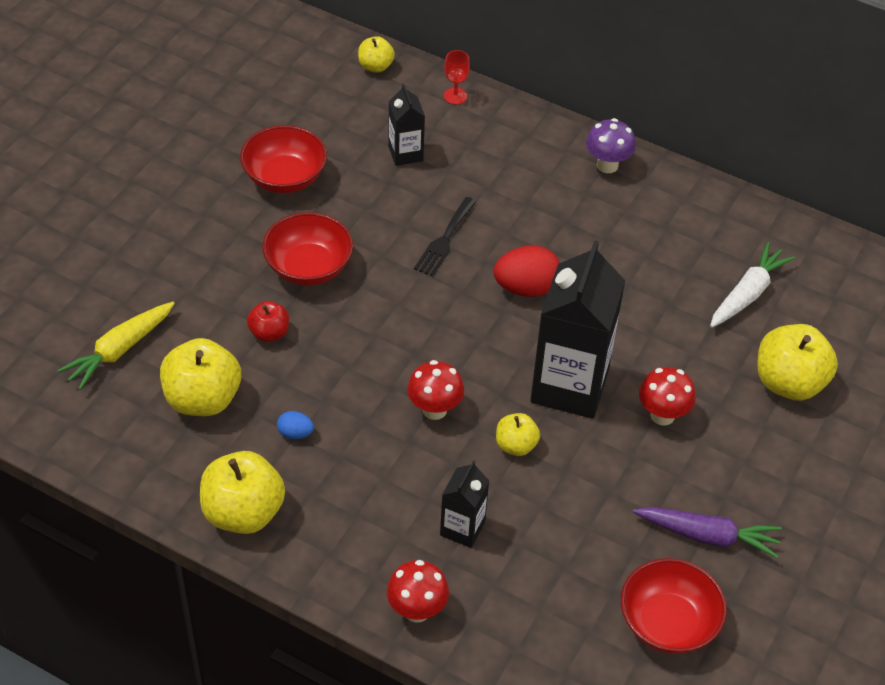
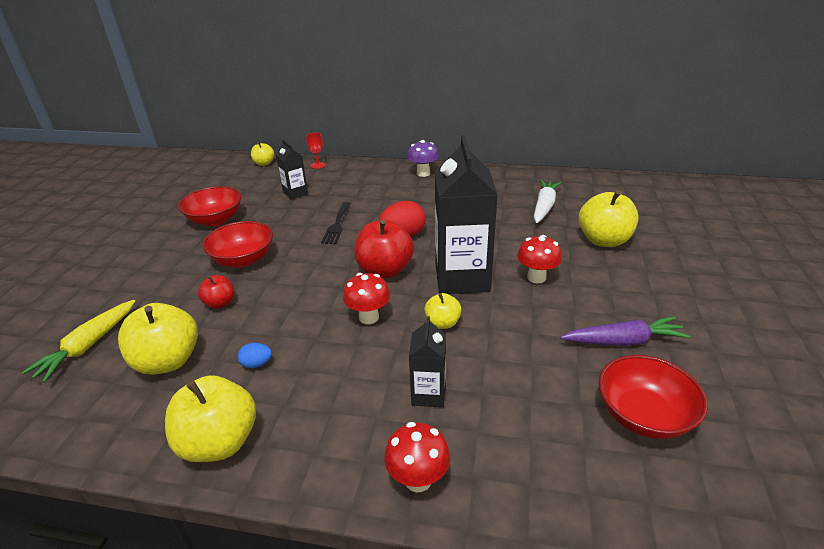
camera: 15 degrees left, 15 degrees down
none -> red apple [354,219,414,278]

